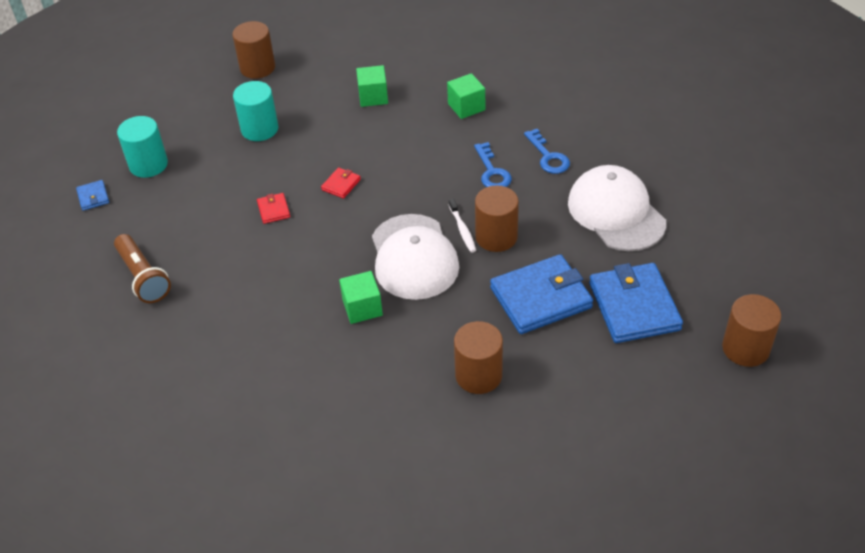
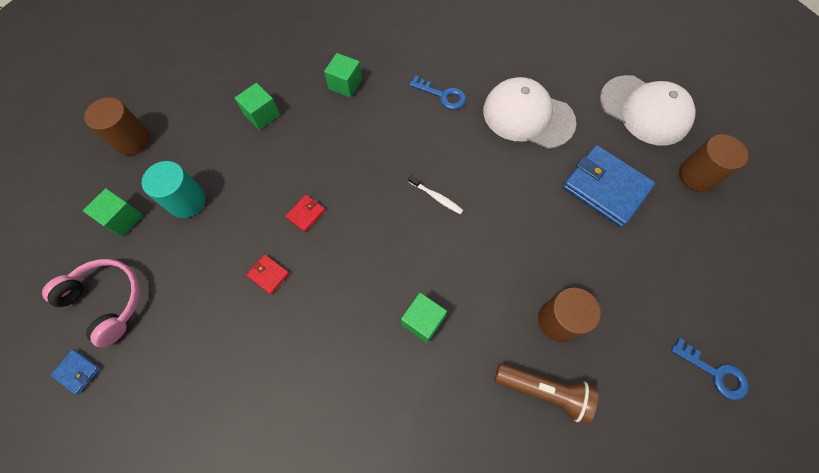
camera: 40 degrees left, 20 degrees up
brown flashlight [114,234,171,303] -> brown flashlight moved to [495,363,598,424]
turquoise cylinder [117,116,168,178] -> pink headphones [42,259,140,347]
red wallet [321,167,361,199] -> red wallet turned 45 degrees clockwise [285,195,325,232]
white cap [372,214,459,300] -> white cap moved to [600,75,696,146]
blue key [474,142,512,187] -> blue key moved to [671,338,749,400]
brown cylinder [475,185,519,252] -> none
blue wallet [490,254,593,334] -> none
none -> green cube [83,188,143,237]

